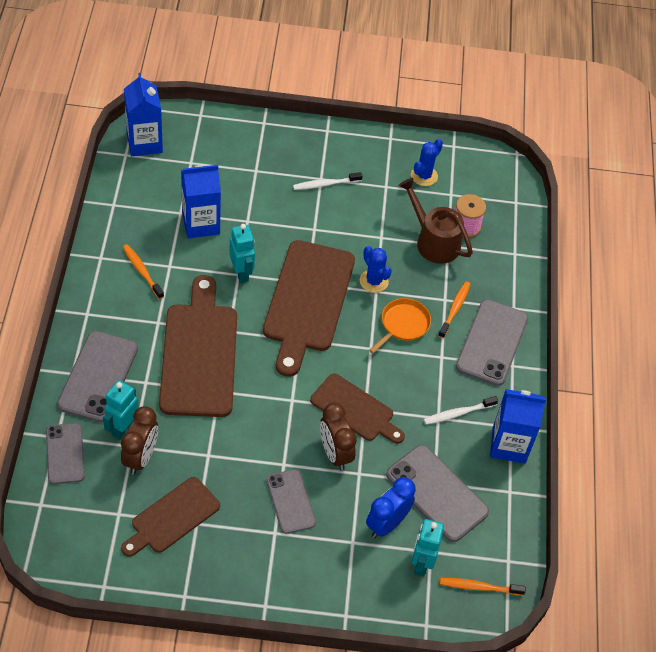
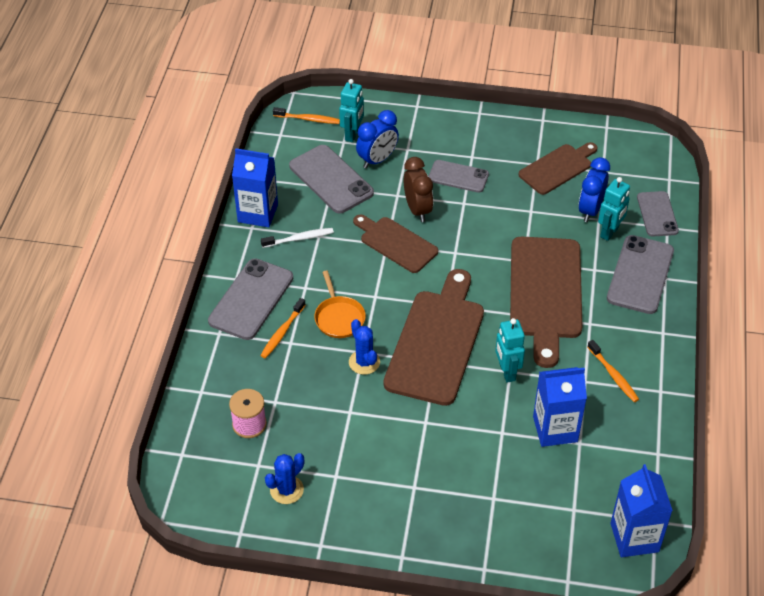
camera: 170 degrees left, 5 degrees down
brown clock [121,406,158,475] -> blue clock [578,157,610,222]
grey phone [266,469,316,534] -> grey phone turned 60 degrees counterclockwise [428,160,489,193]
white toothbrush [293,172,362,190] -> none
orange pan [369,298,431,353] -> orange pan turned 60 degrees counterclockwise [314,271,366,338]
brown watering can [398,178,473,264] -> none

